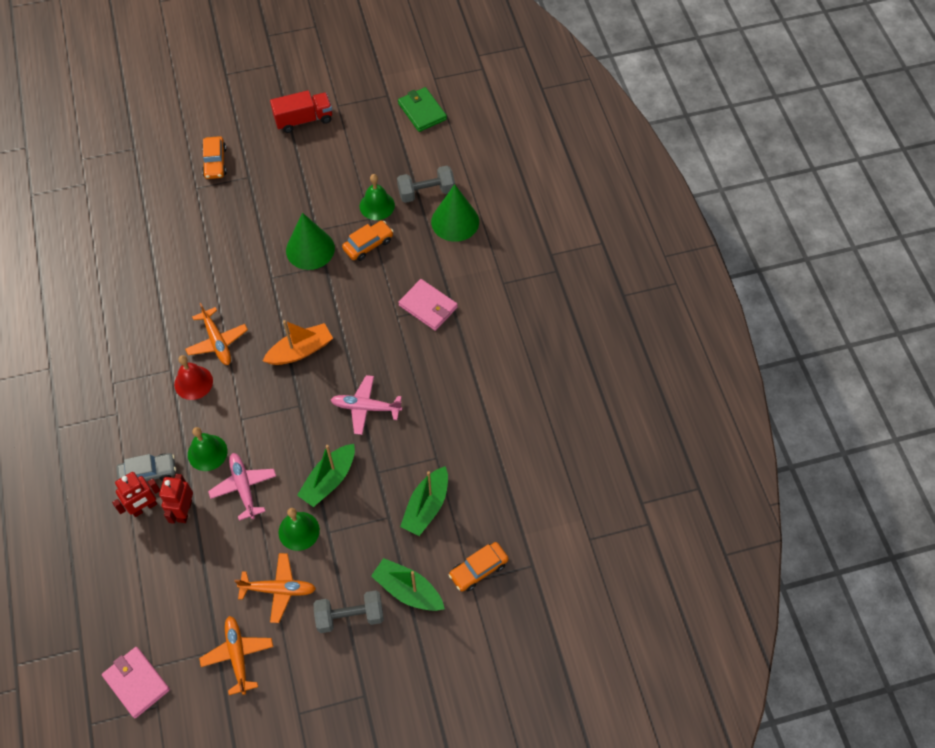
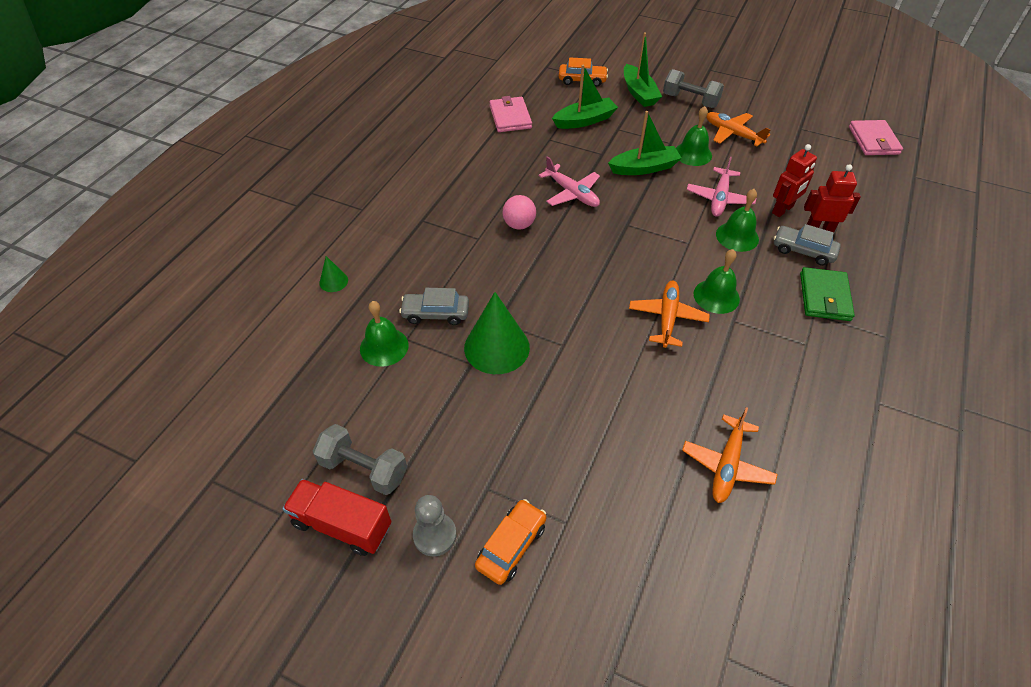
camera: 140 degrees left, 10 degrees down
red bell [174,355,213,400] -> green bell [694,249,740,314]
orange plane [199,616,273,695] -> orange plane moved to [682,407,778,503]
orange boat [263,320,333,365] -> none
orange car [342,221,394,261] -> grey car [399,288,469,325]
grey dumbbell [397,166,455,203] -> grey dumbbell moved to [313,424,407,495]
green wallet [398,87,447,132] -> green wallet moved to [800,267,855,321]
pink wallet [398,279,458,331] -> pink wallet moved to [490,96,532,132]
green cone [431,184,479,242] -> green cone [319,256,348,292], size x0.47
none -> grey pawn [413,495,456,556]
none -> pink ball [503,195,536,229]

